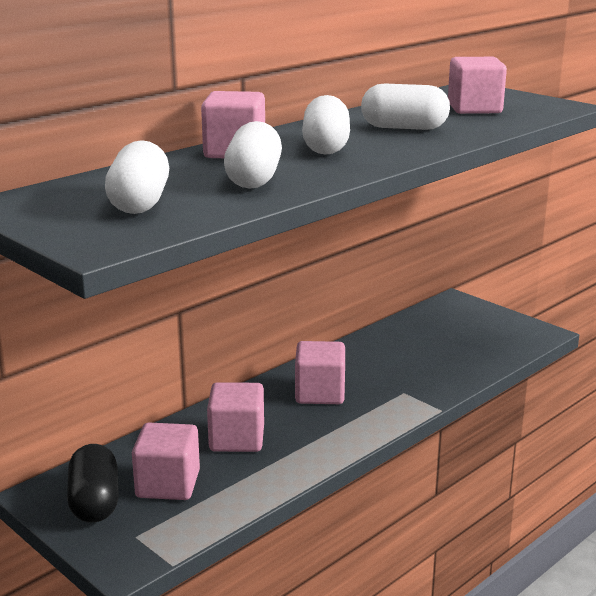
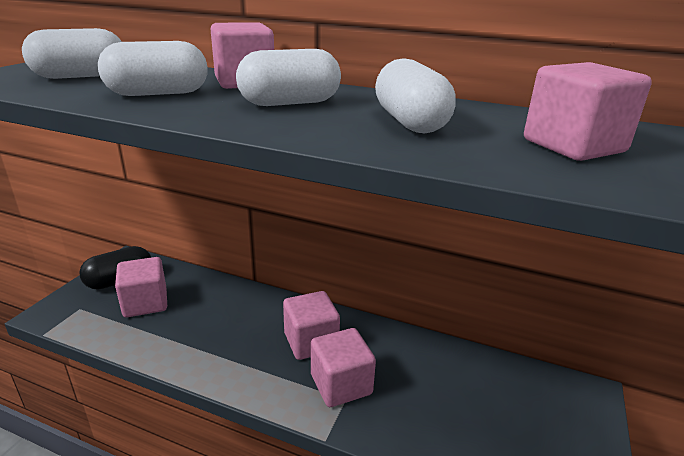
camera: 65 degrees right, 5 degrees up
pink cube [207,382,264,452] -> pink cube moved to [311,328,376,407]

